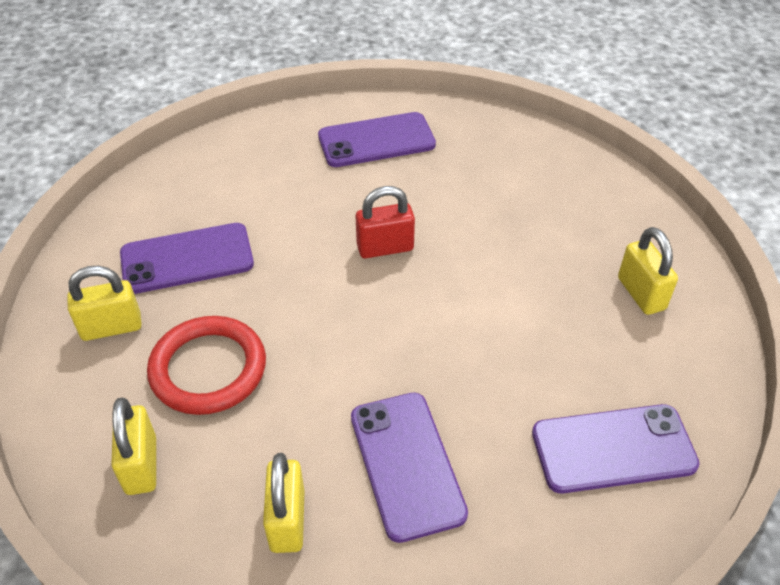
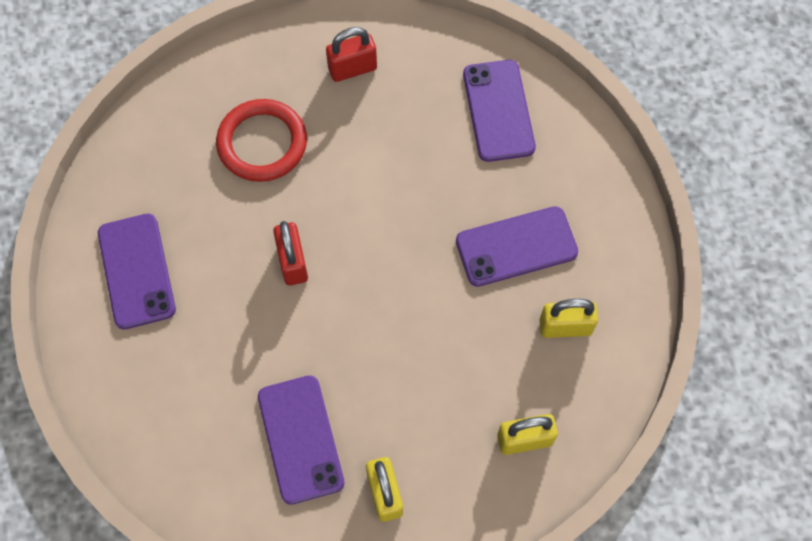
camera: 90 degrees left, 20 degrees up
red ring [147,316,266,415] -> red ring moved to [216,99,307,182]
yellow padlock [618,227,678,315] -> red padlock [326,27,377,82]

